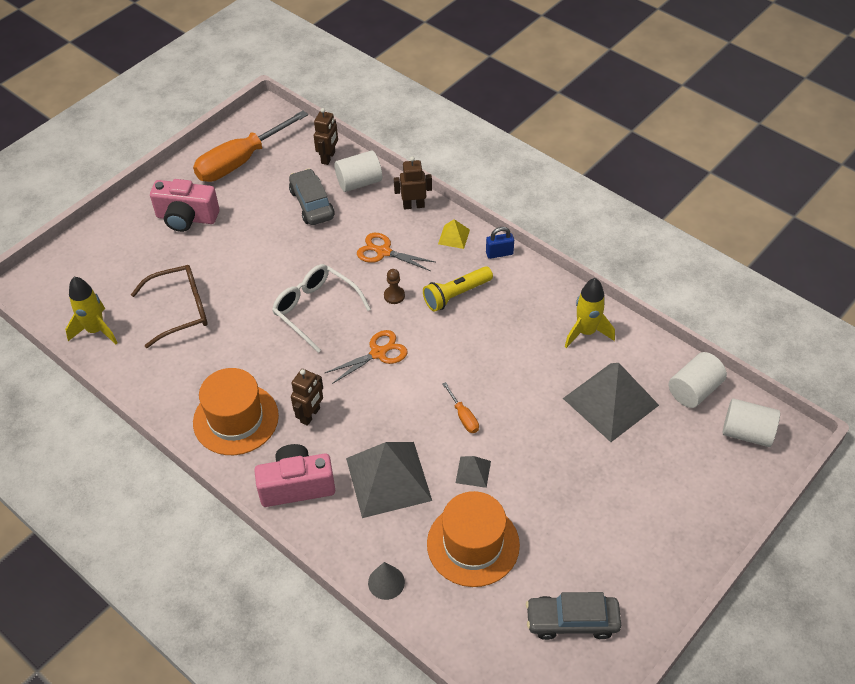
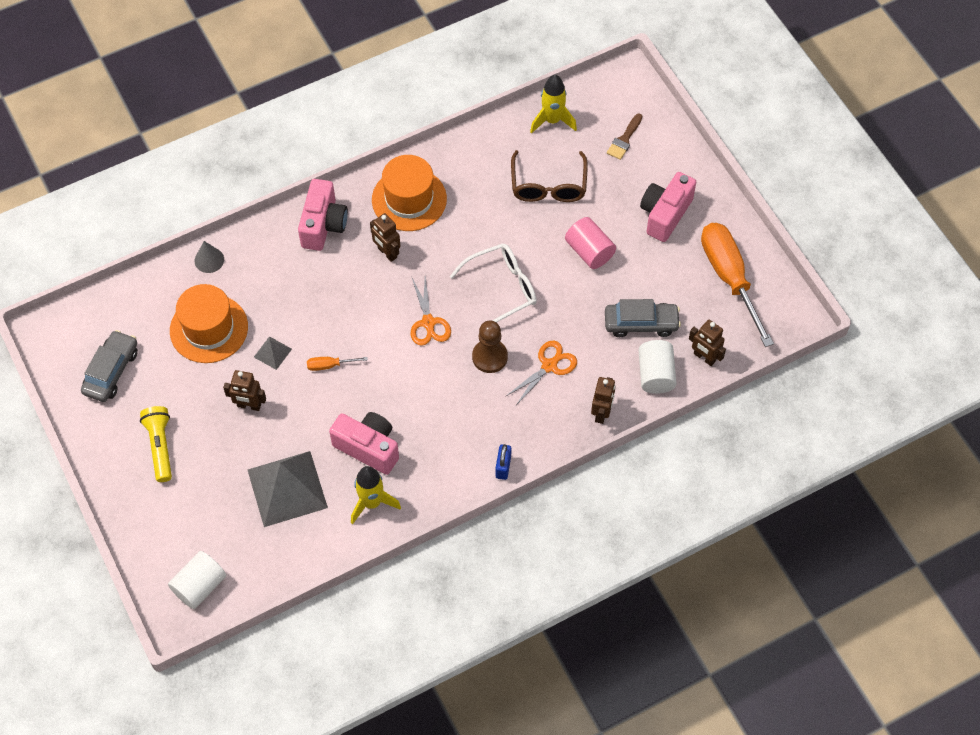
camera: 110 degrees right, 10 degrees up
grey pyramid [346,442,432,518] -> none
brown pawn [384,269,405,304] -> brown pawn [472,320,508,373], size x1.69
yellow flashlight [423,266,493,312] -> yellow flashlight moved to [140,406,172,482]
yellow pyramid [438,219,470,249] -> none
white cylinder [669,352,727,408] -> none
none -> brown robot [223,370,266,411]
none -> pink camera [329,412,399,475]
none -> pink cylinder [565,217,616,269]
none -> brown brush [607,113,642,160]

